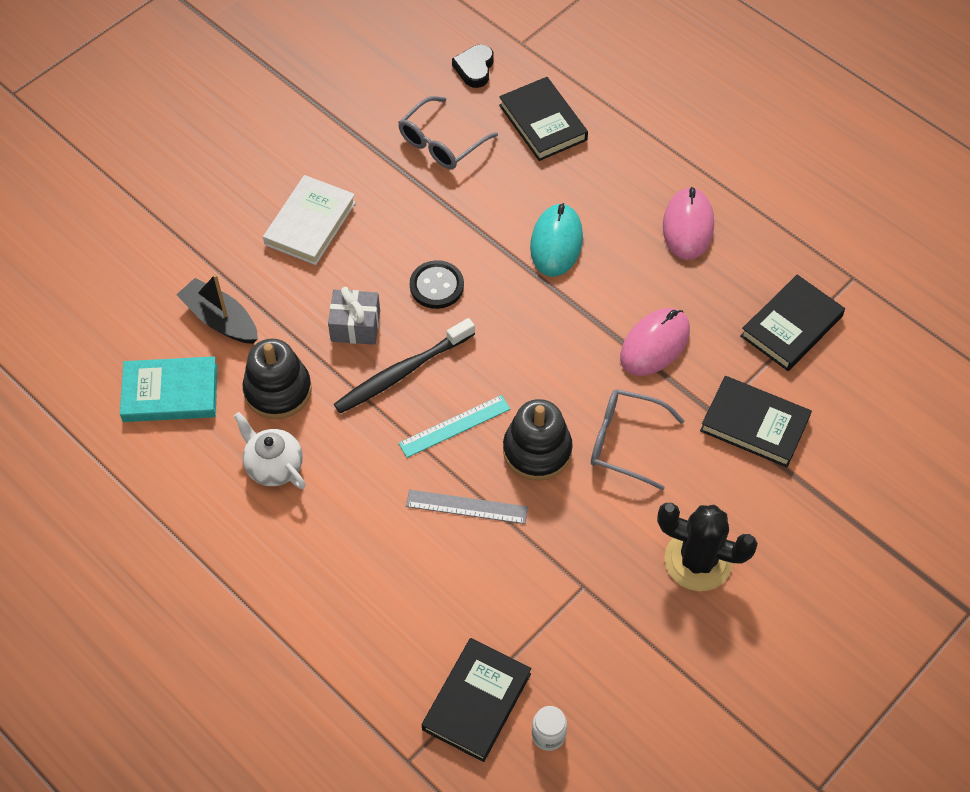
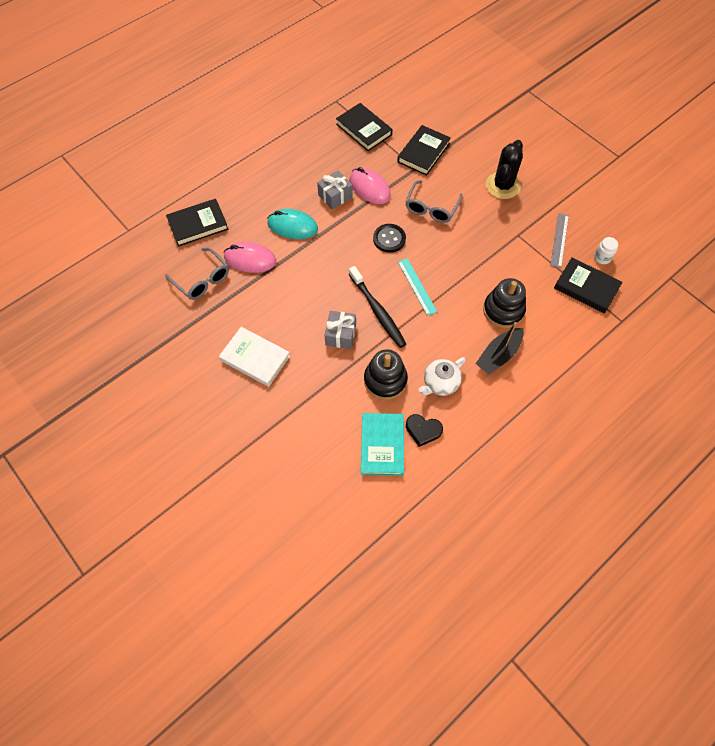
camera: 85 degrees left, 5 degrees up
black boat [176,274,258,344] -> black boat moved to [475,322,524,374]
grey ruler [406,490,528,524] -> grey ruler moved to [550,213,569,268]
black button [410,260,464,309] -> black button moved to [373,224,406,253]
black heart [452,45,494,88] -> black heart moved to [406,414,443,447]
black stacking toy [503,399,573,481] -> black stacking toy moved to [483,278,526,328]
pink mouse [663,187,714,260] -> pink mouse moved to [224,242,276,273]
none -> grey gift [317,171,353,210]

